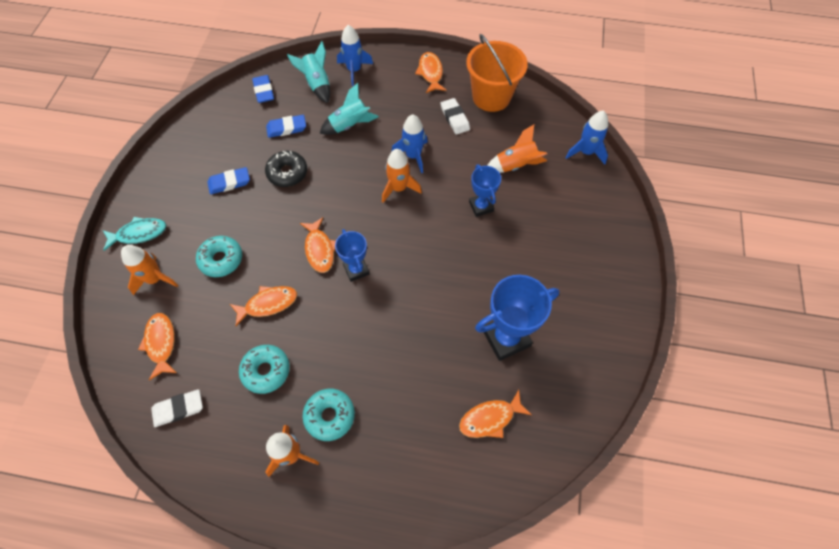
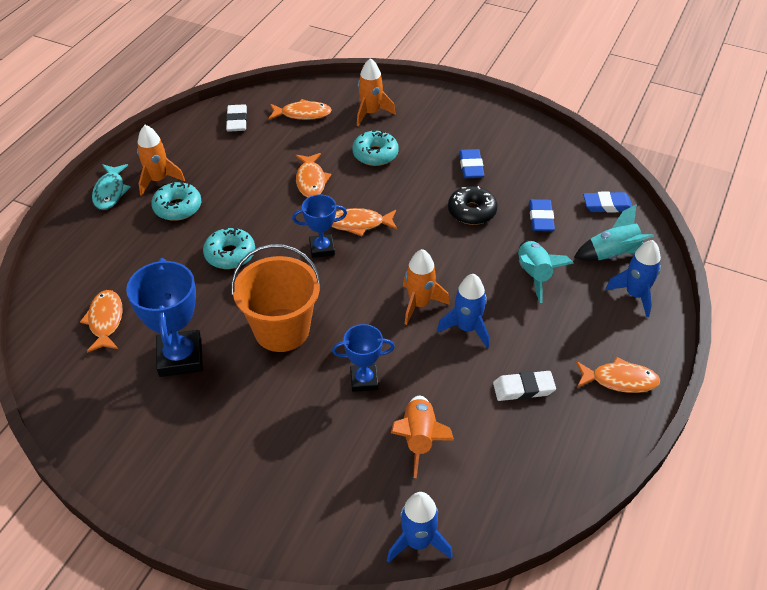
camera: 105 degrees right, 15 degrees down
turquoise fish [103,217,166,251] -> turquoise fish moved to [92,164,131,210]
turquoise donut [239,345,290,394] -> turquoise donut moved to [203,228,255,269]
orange bucket [466,34,528,112] -> orange bucket moved to [231,244,321,352]

